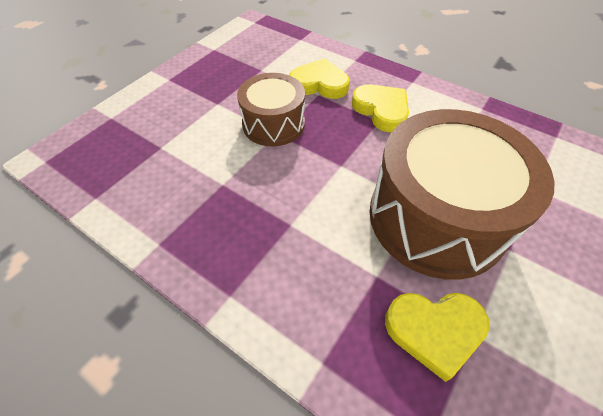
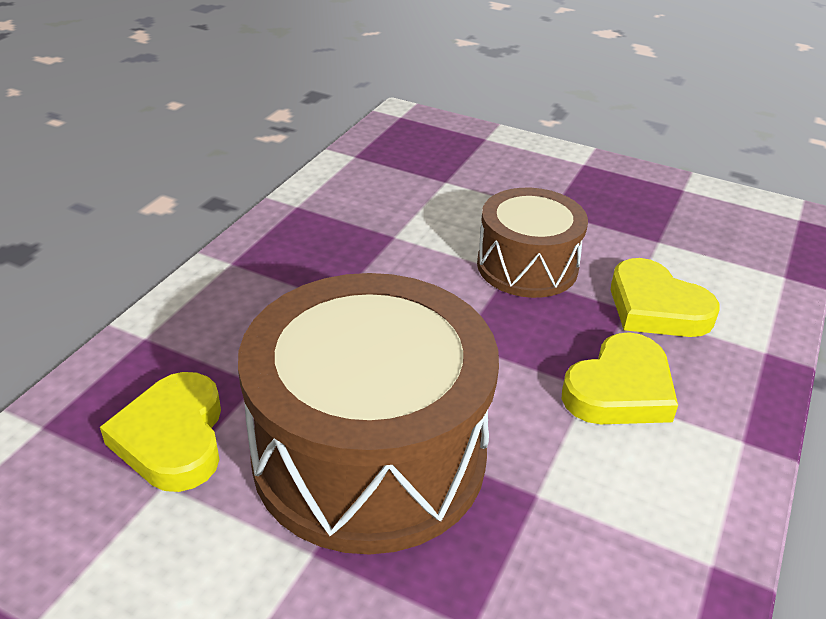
camera: 80 degrees right, 15 degrees down
yellow heart [289,58,350,99] -> yellow heart turned 135 degrees clockwise [611,258,720,337]

